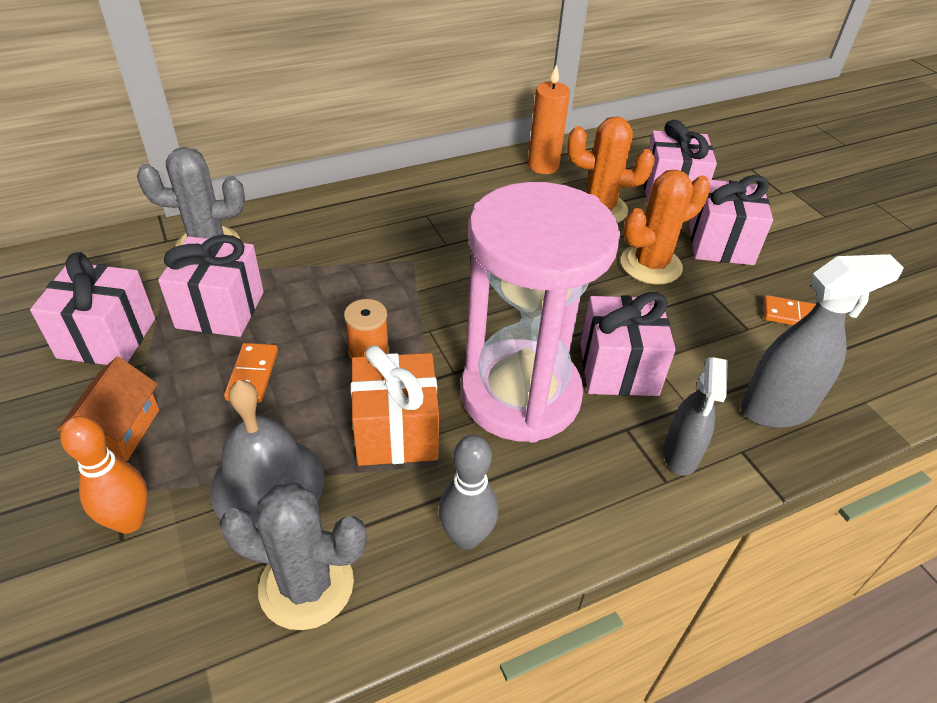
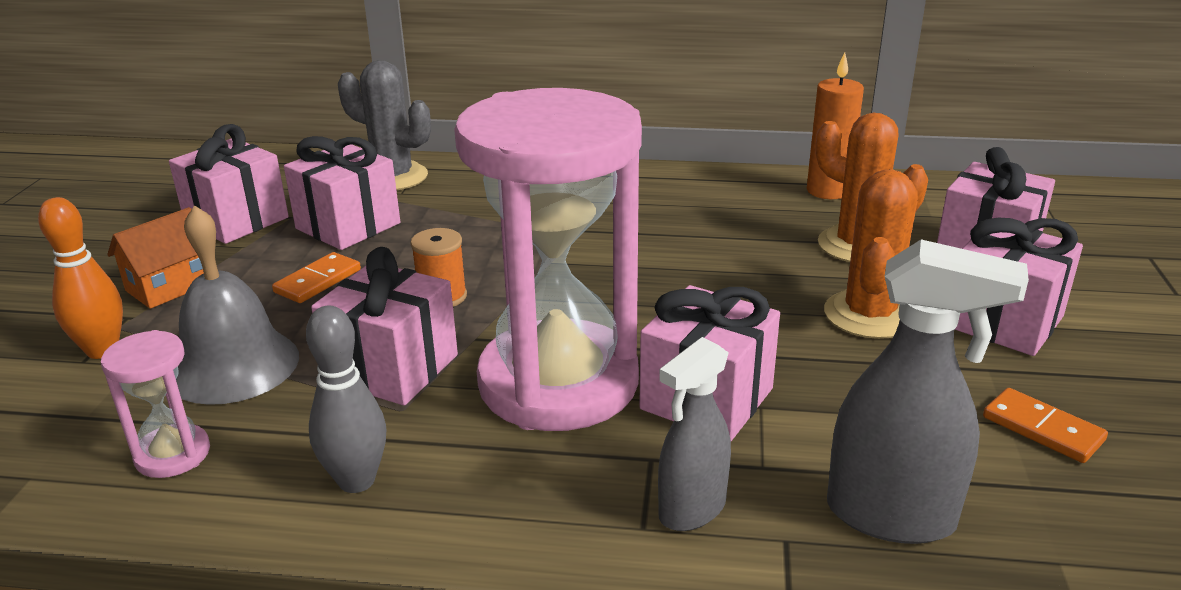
camera: 35 degrees right, 15 degrees down
grey cactus [219,482,367,630] -> pink hourglass [101,330,210,478]
orange gift [351,345,439,466] -> pink gift [311,247,458,405]
orange cactus [621,170,711,285] -> orange cactus turned 75 degrees counterclockwise [824,169,918,339]

